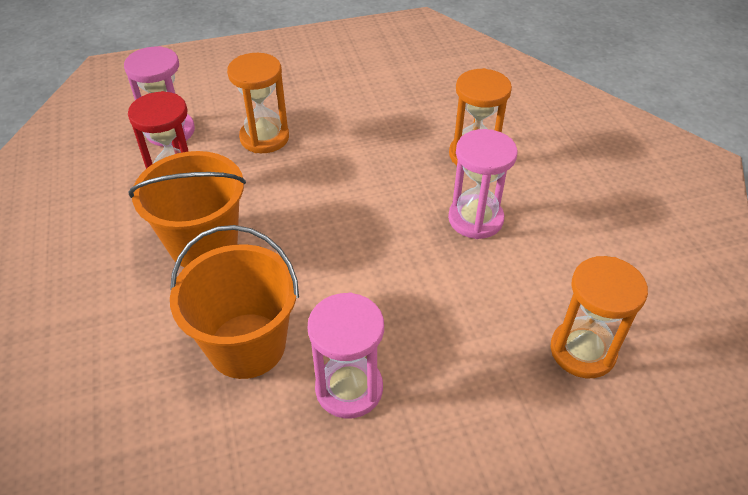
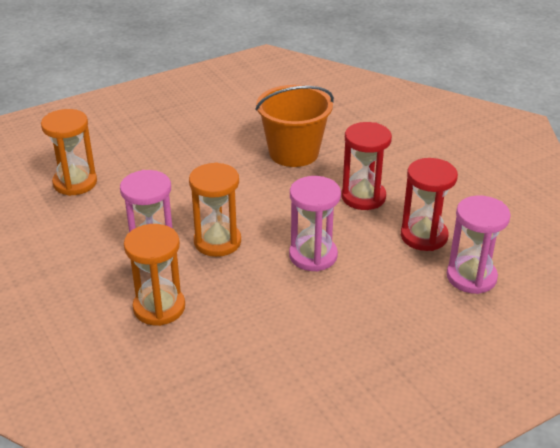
camera: 165 degrees right, 10 degrees down
orange bucket [129,151,246,267] -> red hourglass [342,122,392,210]
orange hourglass [227,53,289,153] -> orange hourglass moved to [189,162,241,257]
pink hourglass [308,293,384,419] -> pink hourglass moved to [289,176,341,271]

